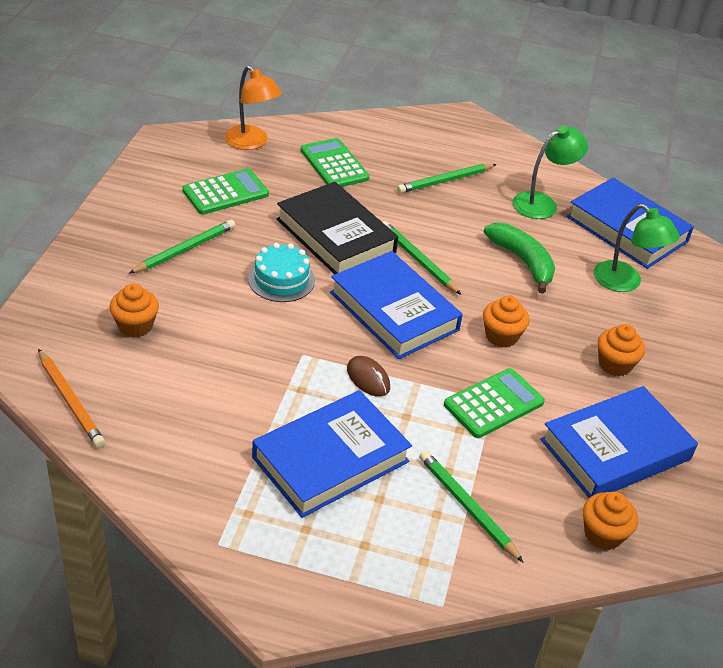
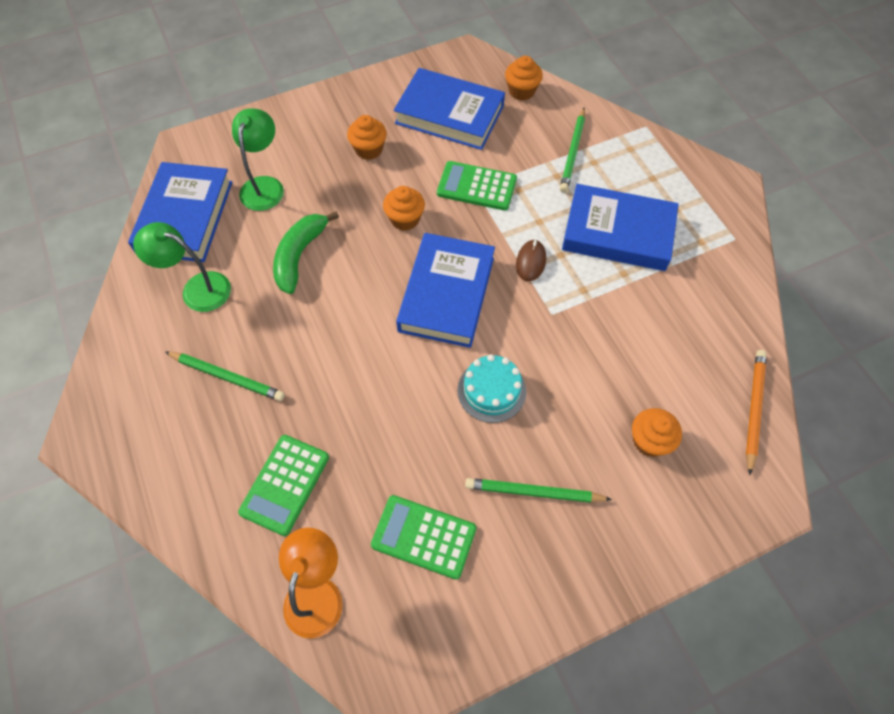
camera: 125 degrees left, 20 degrees up
black book [276,182,398,274] -> none
green pencil [383,221,461,295] -> none

